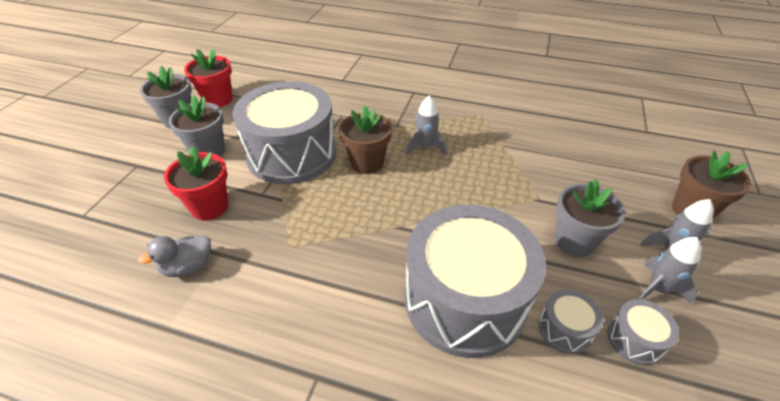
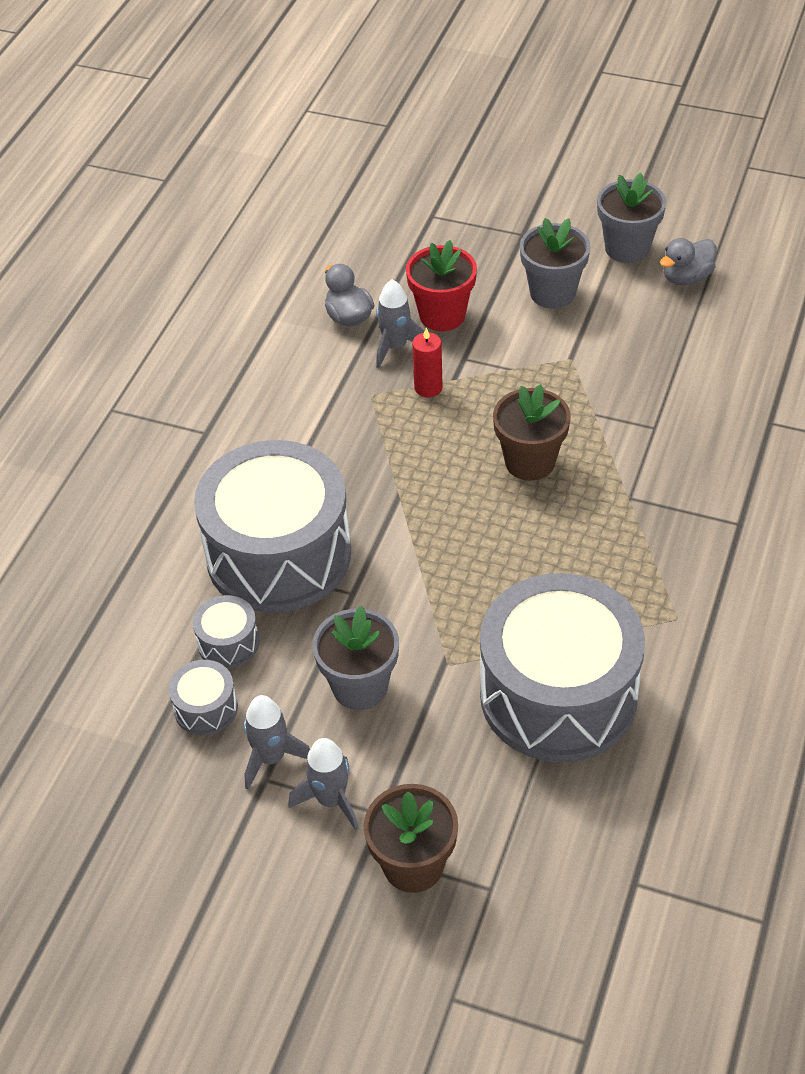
camera: 95 degrees right, 5 degrees up
red flower pot [184,49,232,107] -> grey duck [660,238,716,285]
grey drum [232,81,337,184] -> grey drum moved to [480,573,645,762]
grey rocket [406,95,447,155] -> grey rocket moved to [376,279,424,368]
none -> red candle [412,328,443,397]

